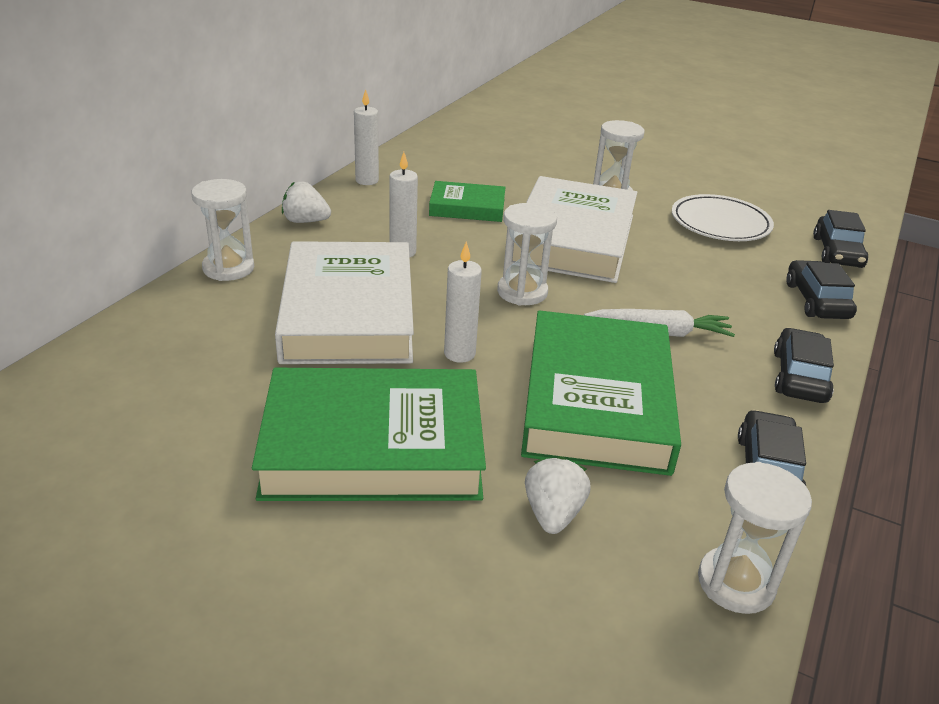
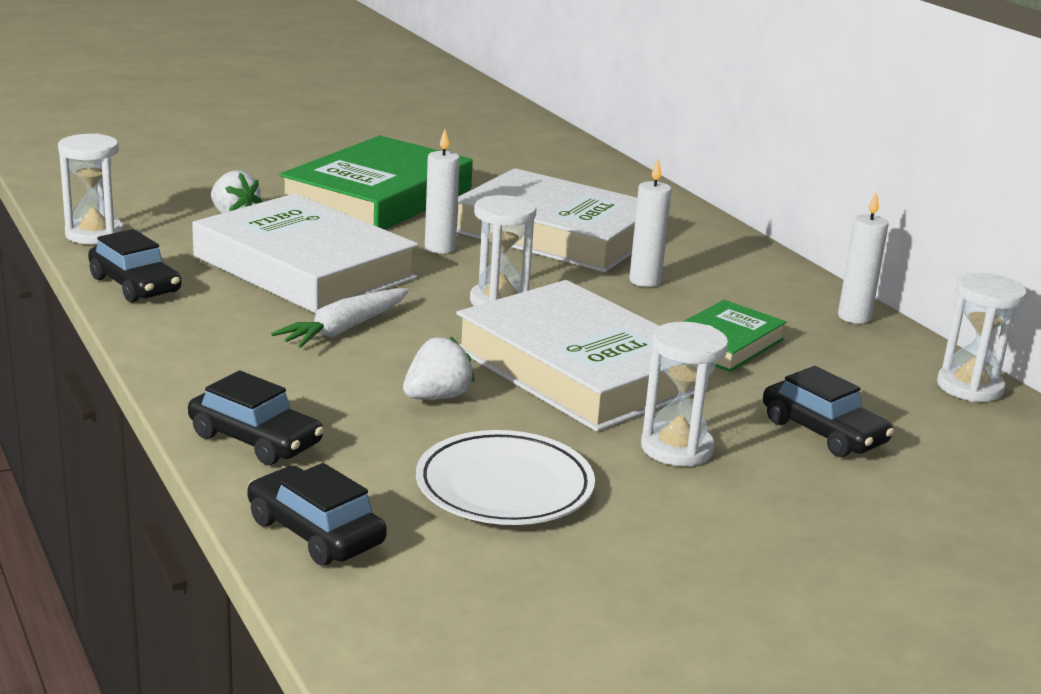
camera: 125 degrees right, 10 degrees down
white hourglass [191,179,254,281] -> white hourglass moved to [937,273,1027,402]
white strawberry [282,181,331,223] -> white strawberry moved to [403,336,475,400]
green book [521,310,681,476] -> white book [192,193,418,314]
black car [774,328,834,403] -> black car moved to [763,366,894,457]

